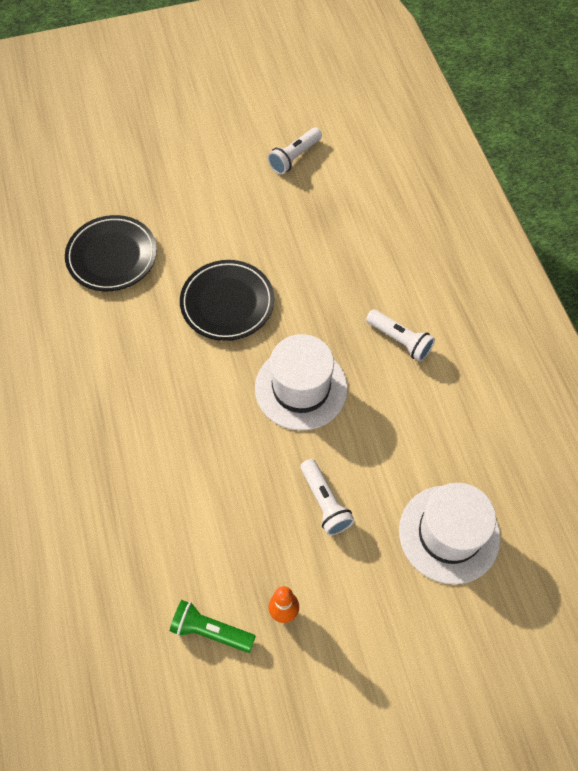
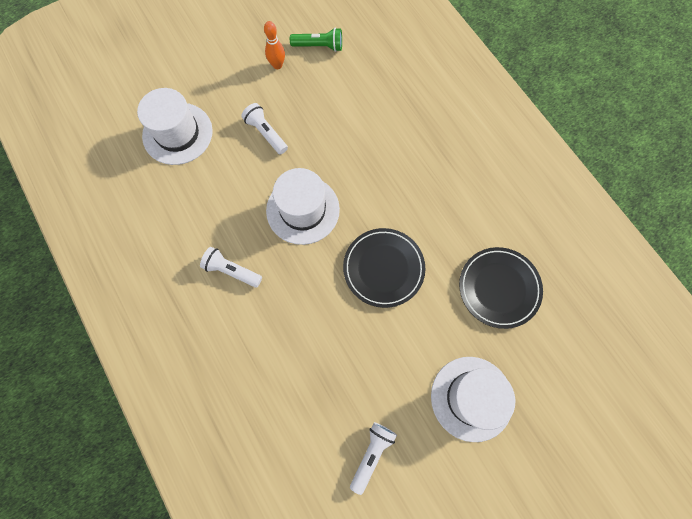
camera: 165 degrees right, 10 degrees up
none -> white hat [431,357,515,442]

